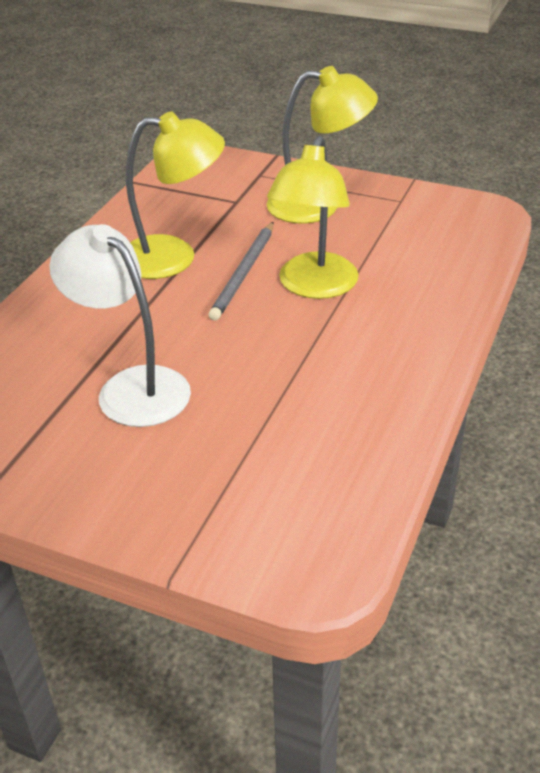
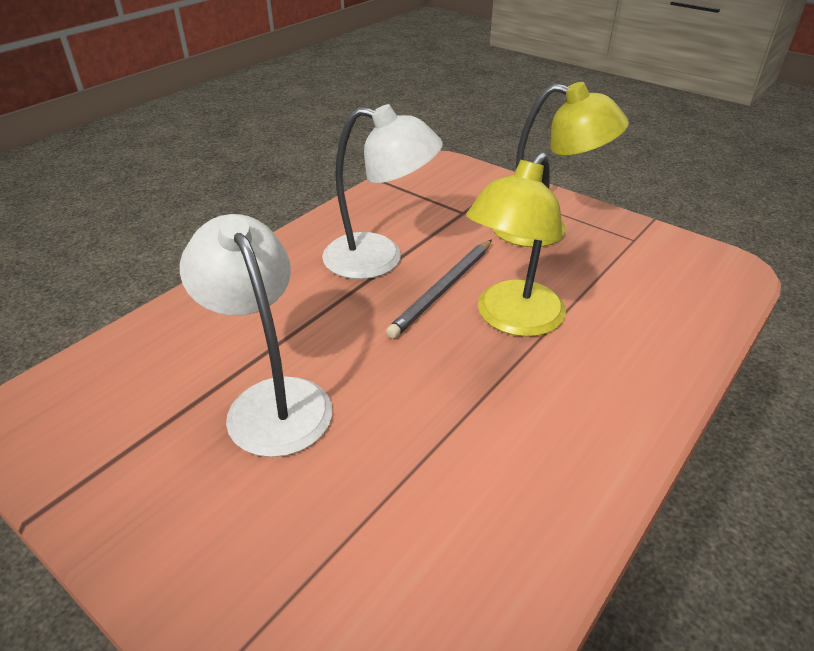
camera: 15 degrees right, 0 degrees up
yellow lamp [126,111,225,279] -> white lamp [322,104,443,279]

